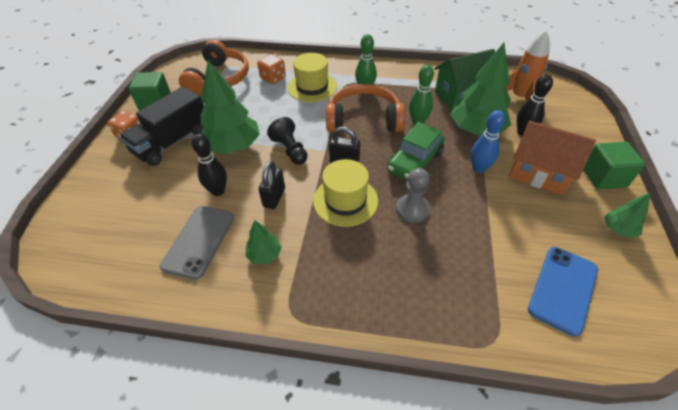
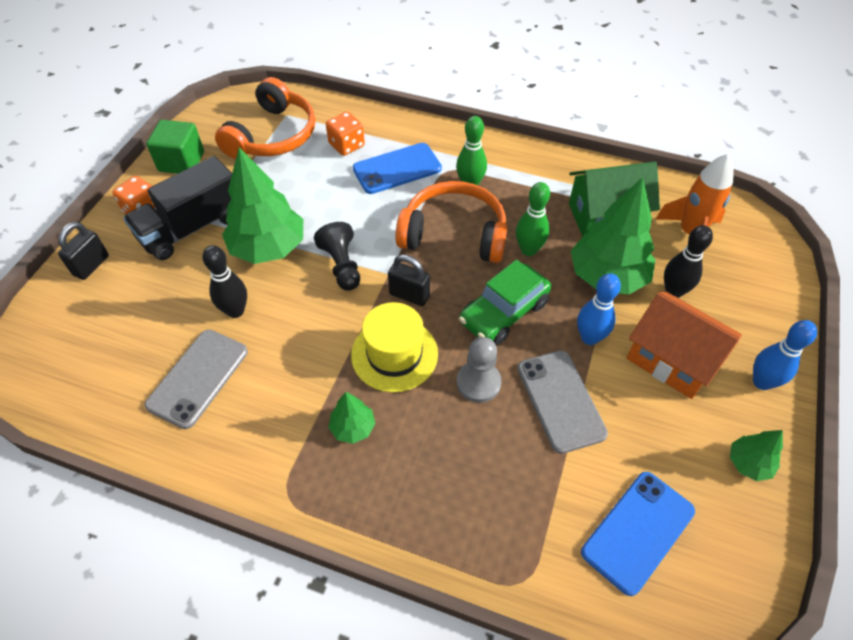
camera: 10 degrees right, 5 degrees up
green tree [245,220,282,265] -> green tree moved to [328,392,376,444]
black padlock [258,160,285,209] -> black padlock moved to [58,222,109,280]
yellow hat [288,53,337,102] -> blue phone [353,143,442,194]
green cube [583,141,645,189] -> blue bowling pin [753,320,817,390]
none -> grey phone [517,350,608,454]

